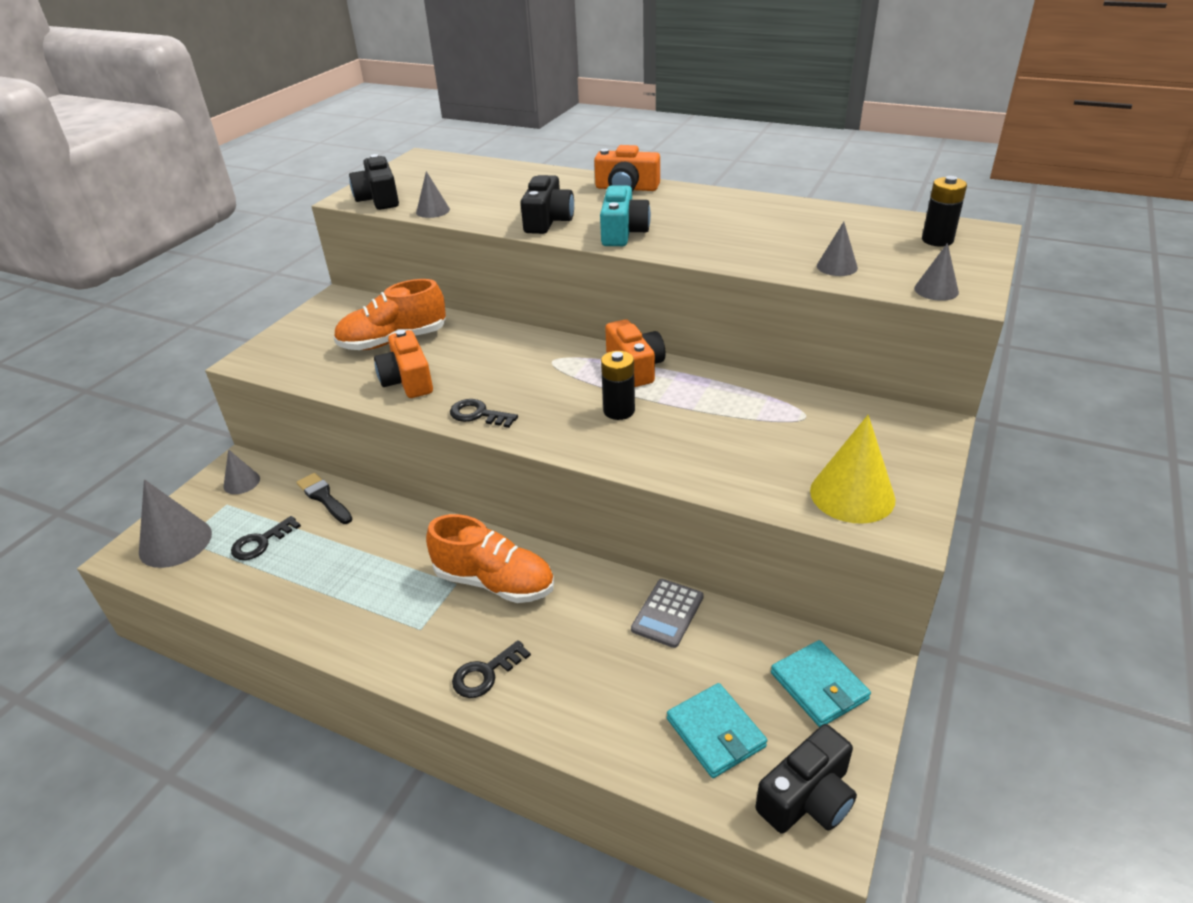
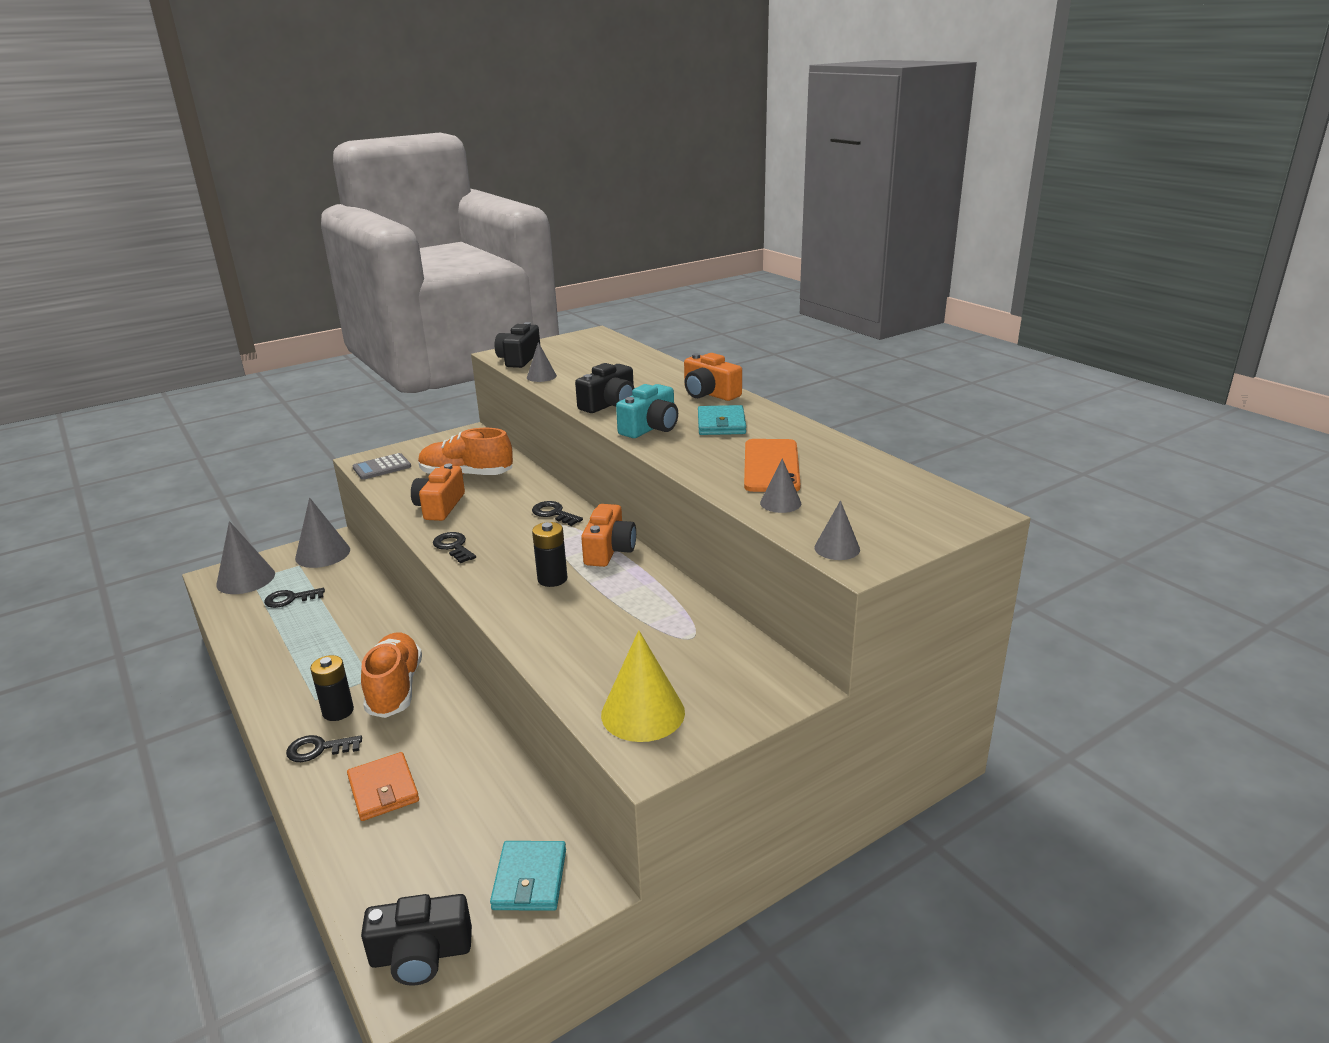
camera: 30 degrees right, 10 degrees down
grey cone [223,449,260,494] -> grey cone [295,498,350,568], size x1.80
black brush [297,473,353,524] -> none
orange shoe [426,514,554,603] -> orange shoe turned 150 degrees counterclockwise [361,632,422,718]
grey calculator [631,579,704,648] -> grey calculator moved to [353,453,411,480]
turquoise wallet [667,683,767,778] -> turquoise wallet moved to [698,405,746,435]
black battery [922,176,967,247] -> black battery moved to [310,655,354,721]
none -> orange wallet [347,752,419,821]
none -> black key [532,501,583,526]
none -> orange phone [744,439,801,492]

